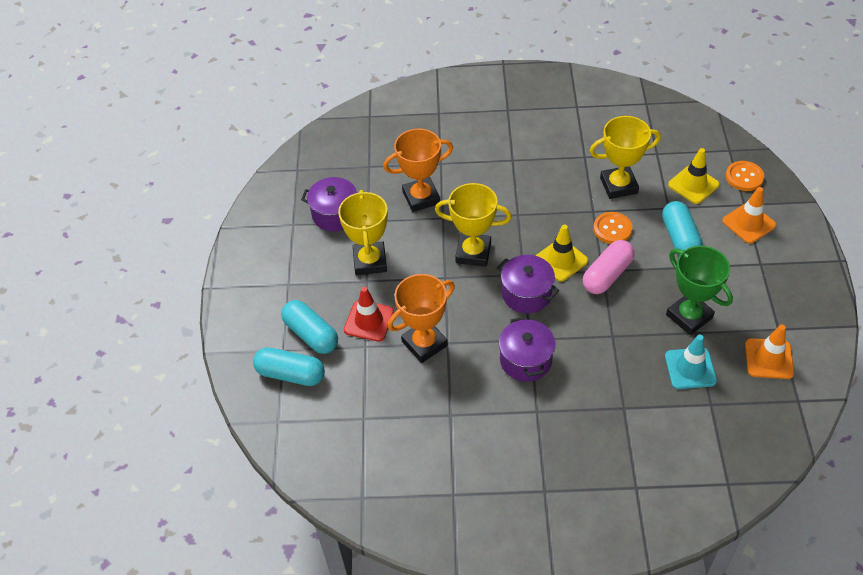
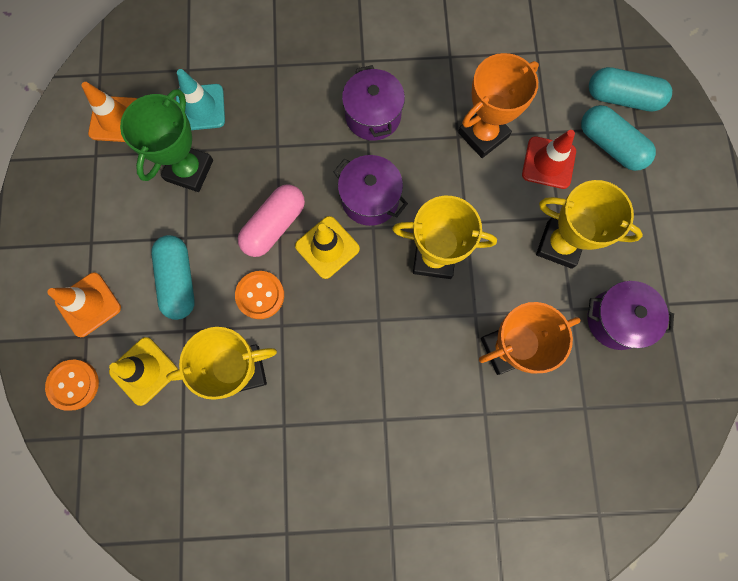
camera: 175 degrees right, 25 degrees up
yellow trophy [338,190,388,275] -> yellow trophy turned 60 degrees counterclockwise [536,180,643,269]
green trophy [666,246,733,335] -> green trophy turned 60 degrees clockwise [120,89,213,192]

